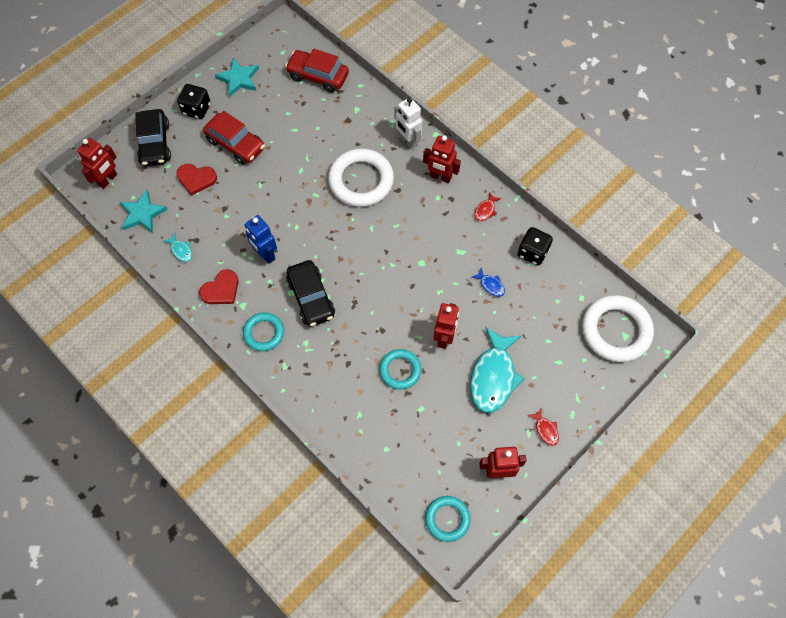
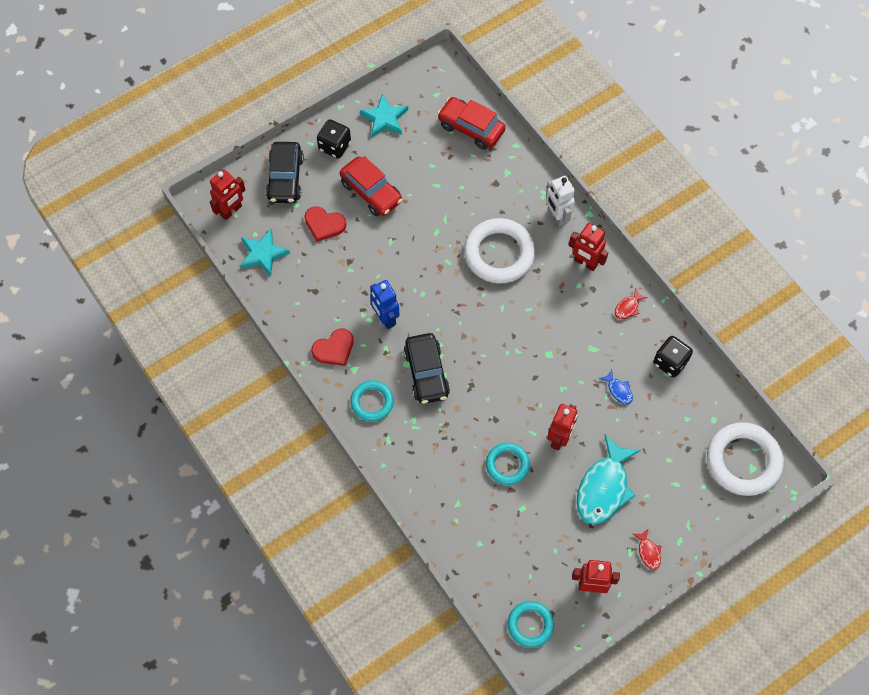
camera: 10 degrees right, 0 degrees up
turquoise fish [163,233,192,262] -> none

